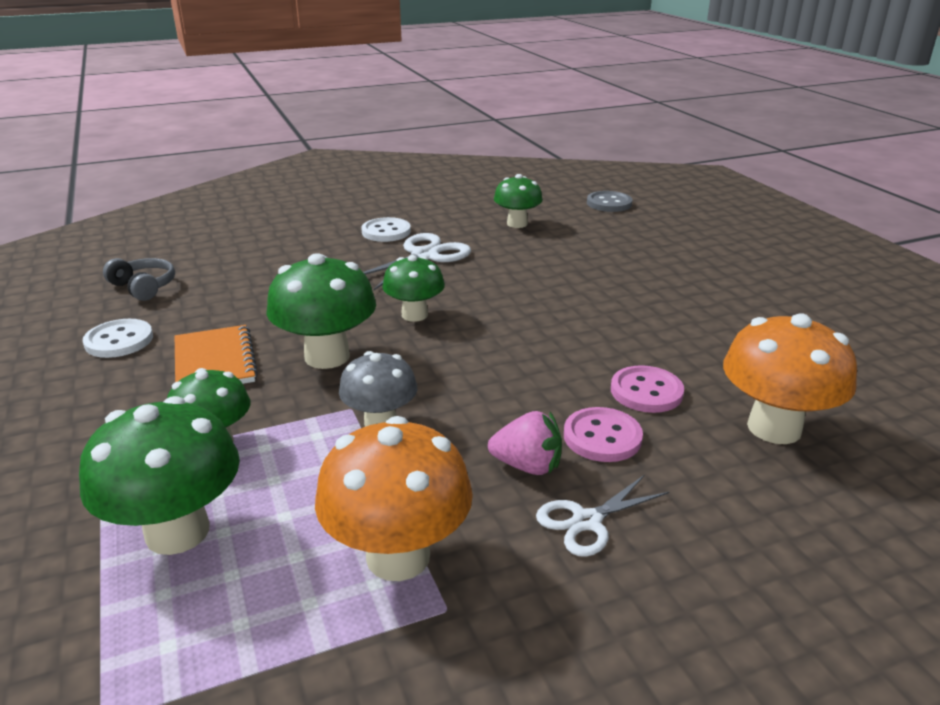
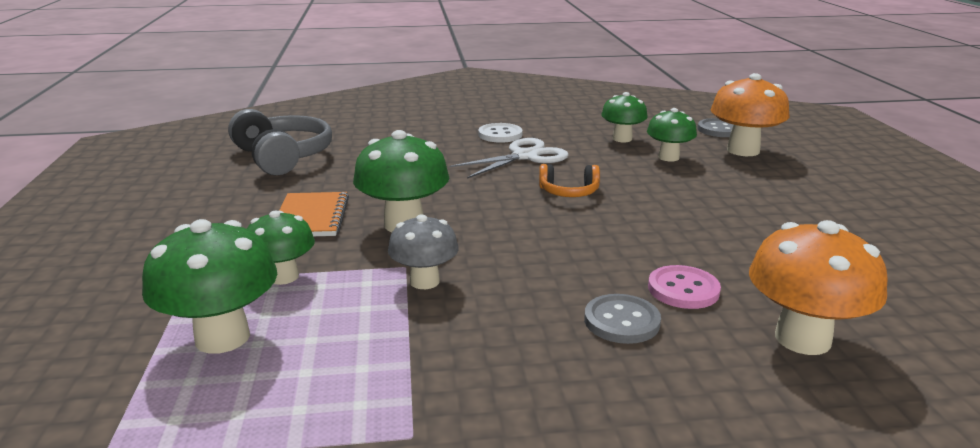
camera: 15 degrees right, 5 degrees down
white button [83,319,153,358] -> none
grey headphones [103,258,175,301] -> grey headphones [228,109,332,175], size x1.85
orange mushroom [315,416,473,581] -> orange mushroom moved to [711,73,789,156]
green mushroom [382,255,445,322] -> green mushroom moved to [647,108,697,161]
pink strawberry [488,411,562,475] -> none
white scissors [536,475,669,557] -> none
pink button [564,407,643,462] -> grey button [584,294,661,344]
none -> orange headphones [539,164,600,197]

